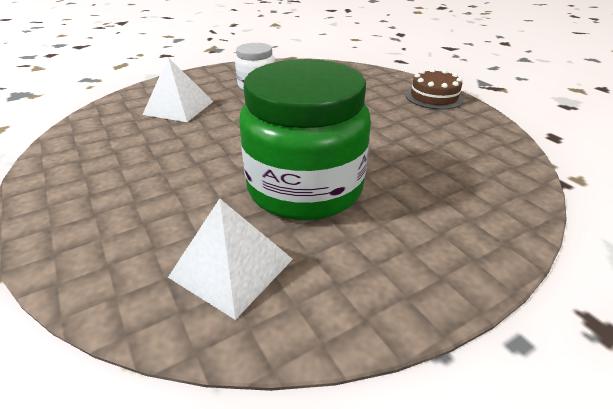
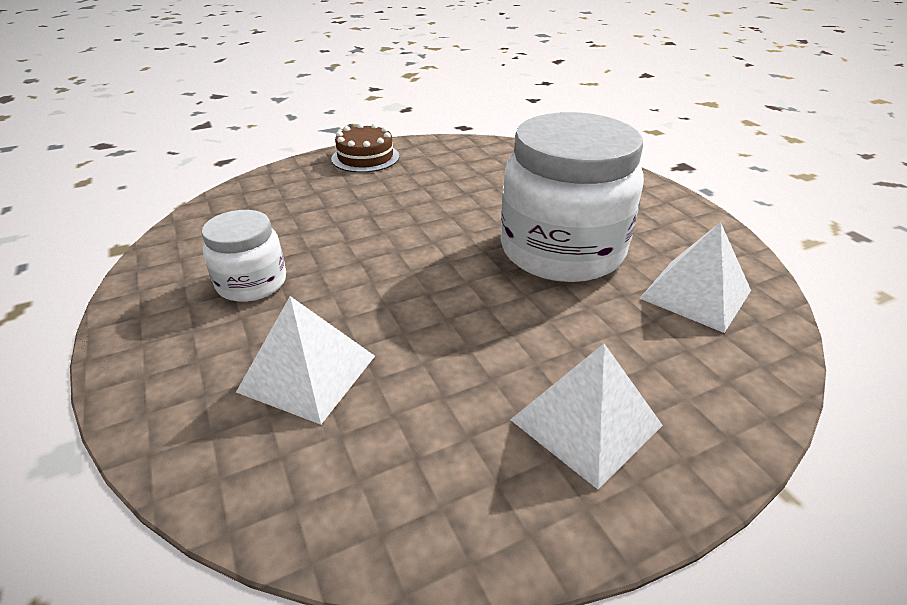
camera: 85 degrees left, 0 degrees up
green jar [239,59,371,220] -> white jar [501,112,644,282]
none -> white pyramid [510,344,663,489]

